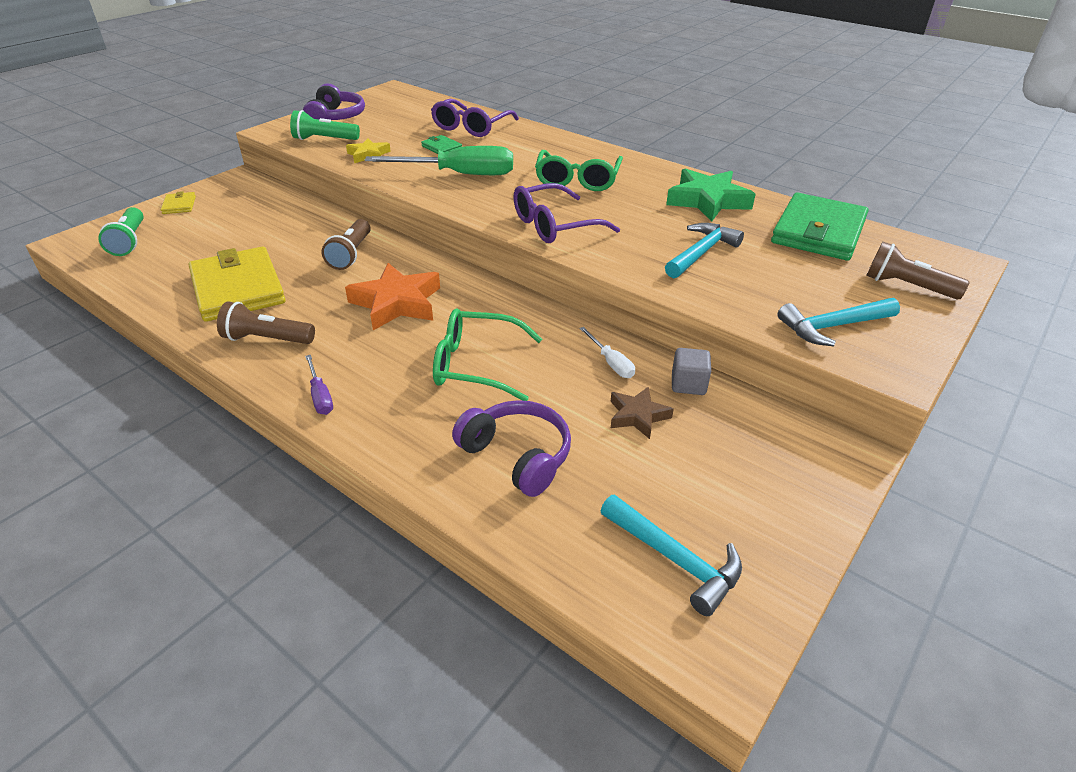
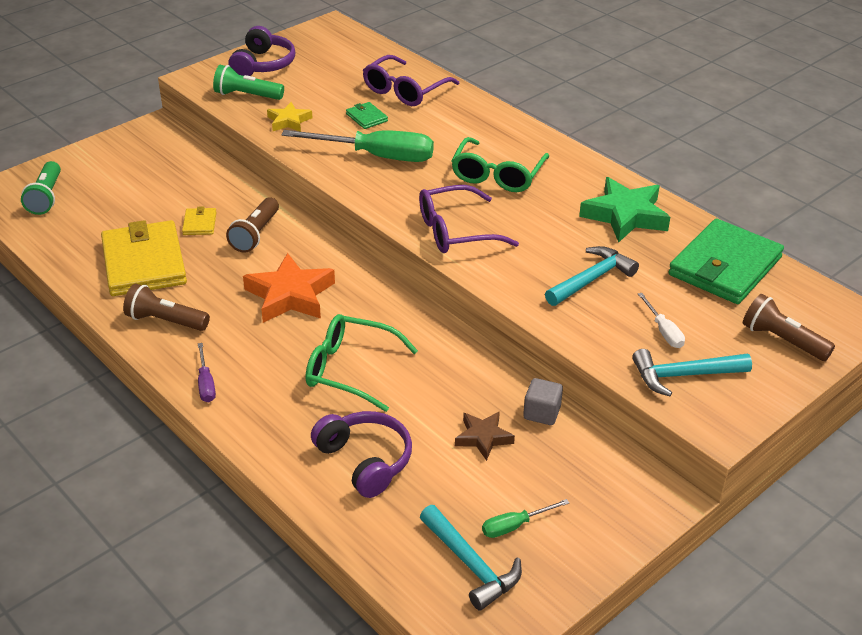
camera: 10 degrees right, 0 degrees up
yellow wallet [161,191,196,214] -> yellow wallet moved to [182,207,216,235]
white screwdriver [579,327,635,378] -> white screwdriver moved to [638,293,685,348]
none -> green screwdriver [482,499,569,538]

